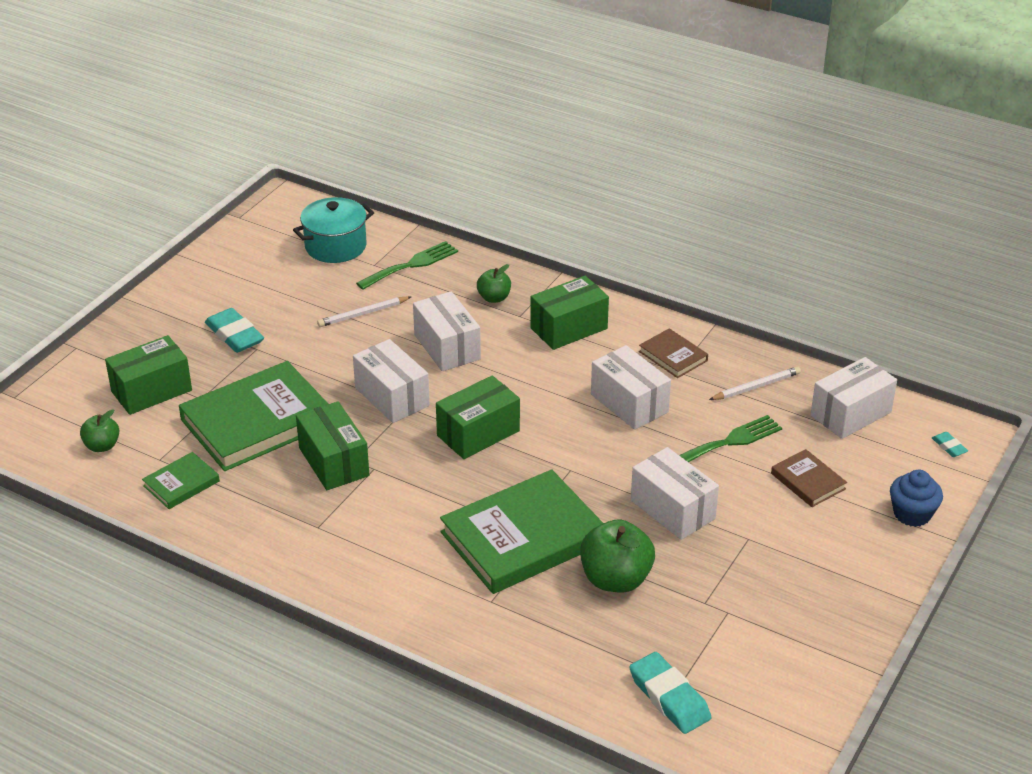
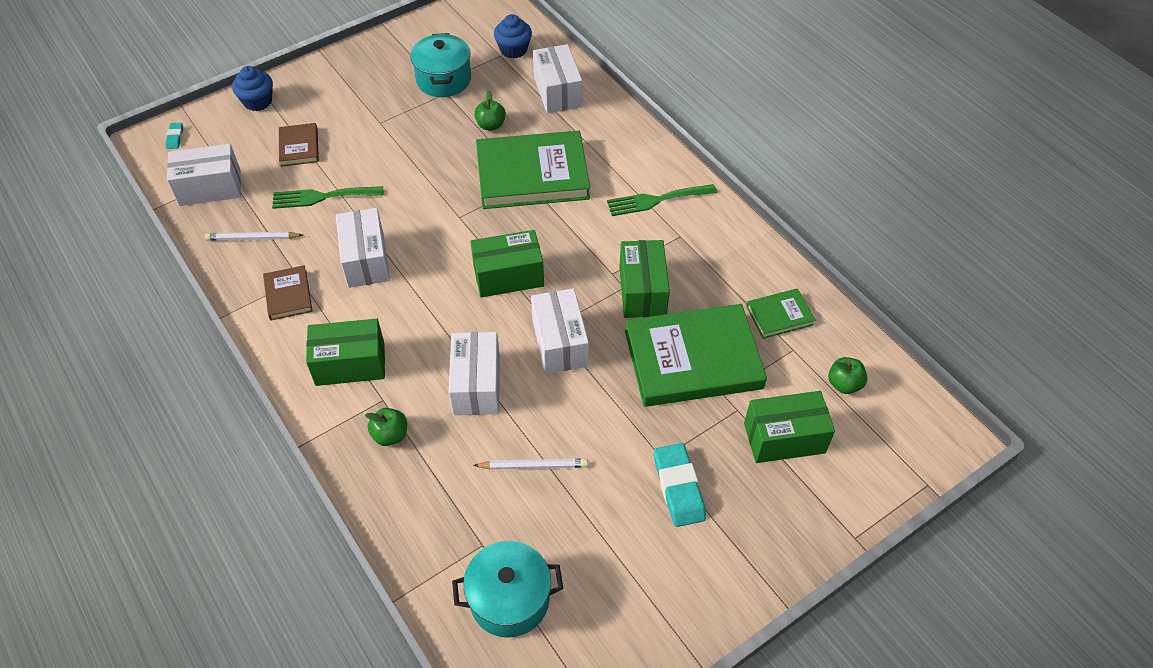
camera: 155 degrees left, 15 degrees up
green fork [356,241,458,290] -> green fork moved to [607,184,717,216]
green apple [580,520,655,592] -> green apple [474,91,506,130], size x0.56
turquoise eraser [629,652,711,734] -> blue cupcake [494,14,532,59]
white box [631,447,719,540] -> white box moved to [533,44,582,113]
none -> turquoise pot [410,33,471,97]

